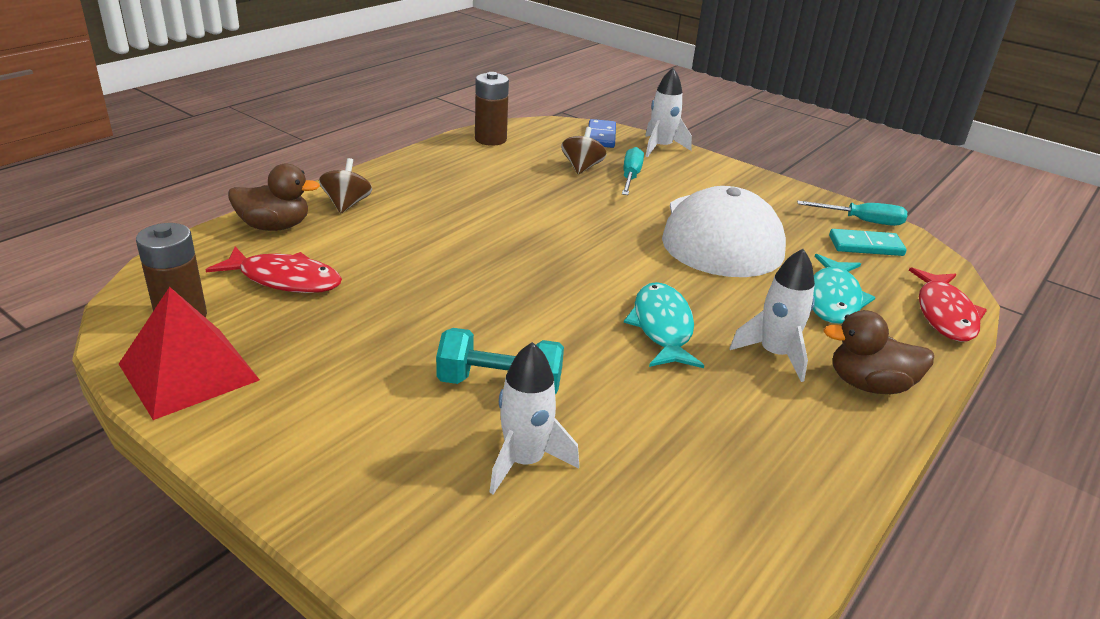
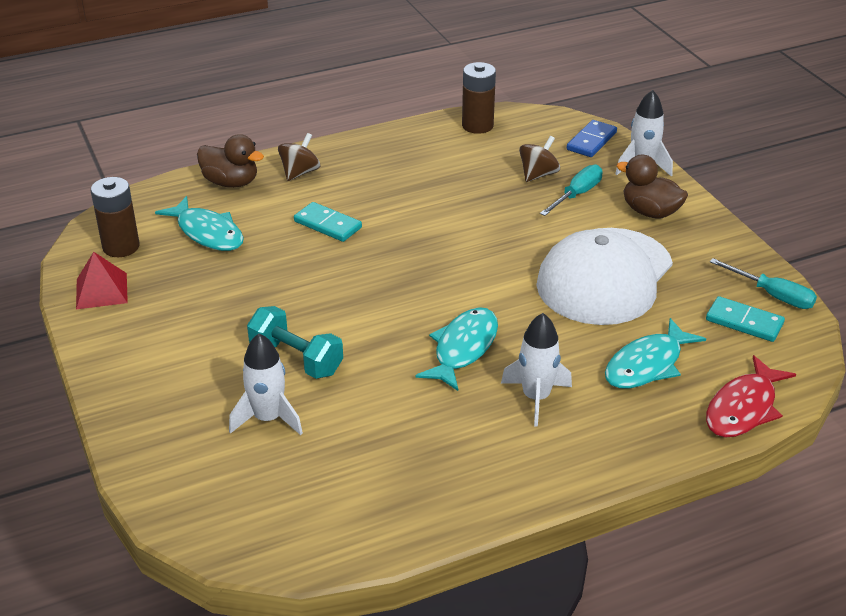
camera: 30 degrees right, 5 degrees up
red pyramid [119,287,260,420] -> red pyramid [76,252,128,309], size x0.66
red fish [206,247,342,293] -> turquoise fish [155,196,244,251]
brown duck [823,310,934,394] -> brown duck moved to [617,155,688,219]
none -> turquoise domino [294,202,362,242]

